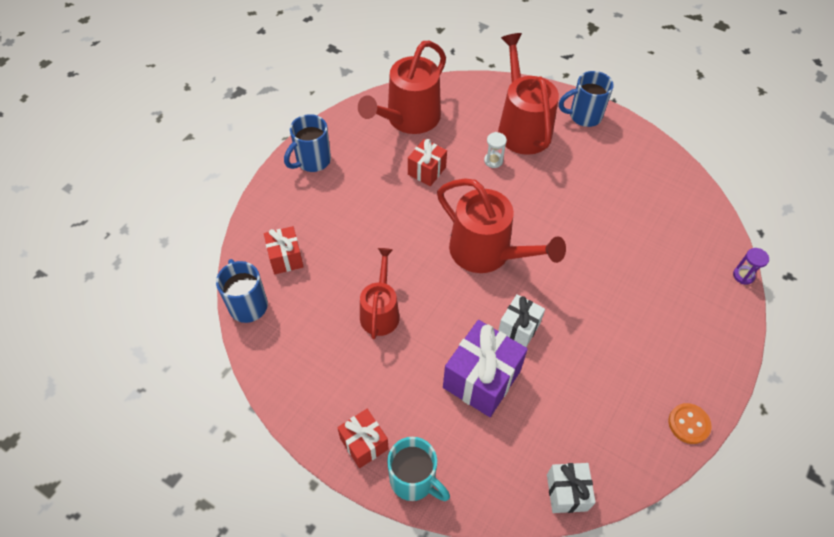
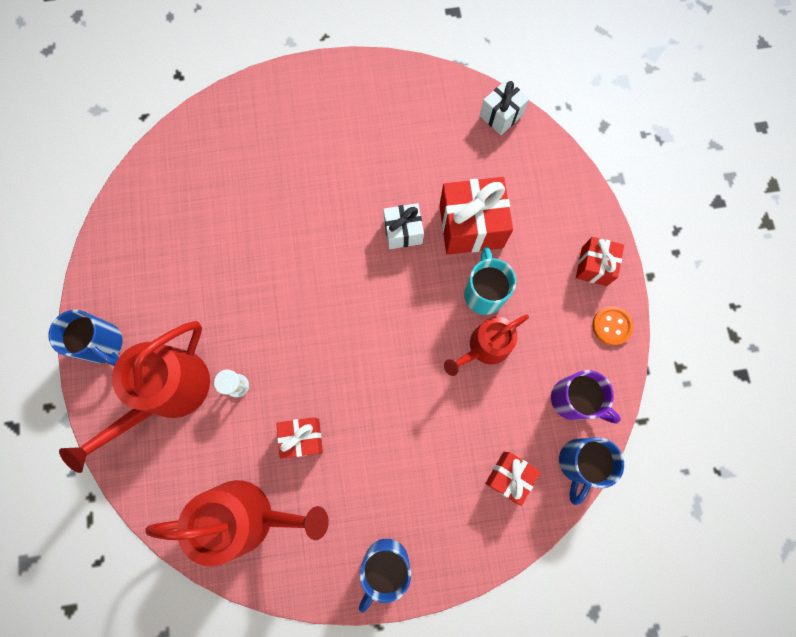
camera: 130 degrees left, 20 degrees up
blue mug [284,114,331,172] -> blue mug turned 120 degrees clockwise [359,539,411,613]
turquoise mug [387,437,450,501] -> turquoise mug moved to [464,247,516,315]
red watering can [437,179,566,273] -> none
purple gift [443,320,528,417] -> red gift [439,177,513,255]
orange button [669,403,711,444] -> orange button moved to [592,306,633,345]
purple hourglass [733,248,769,284] -> none
none -> purple mug [551,370,621,424]

